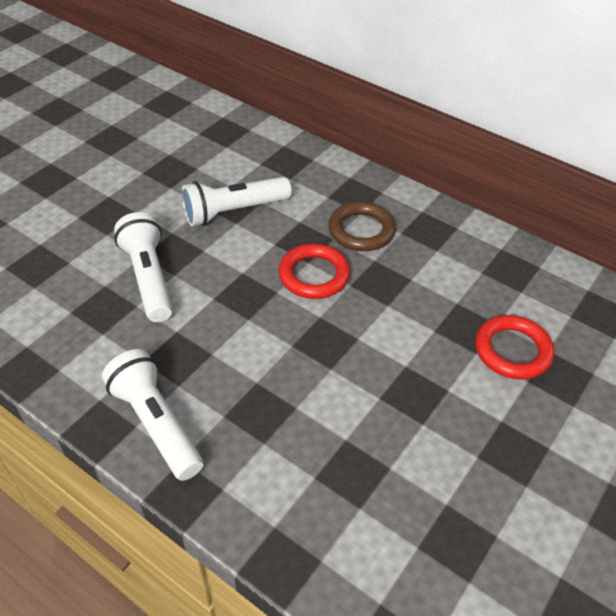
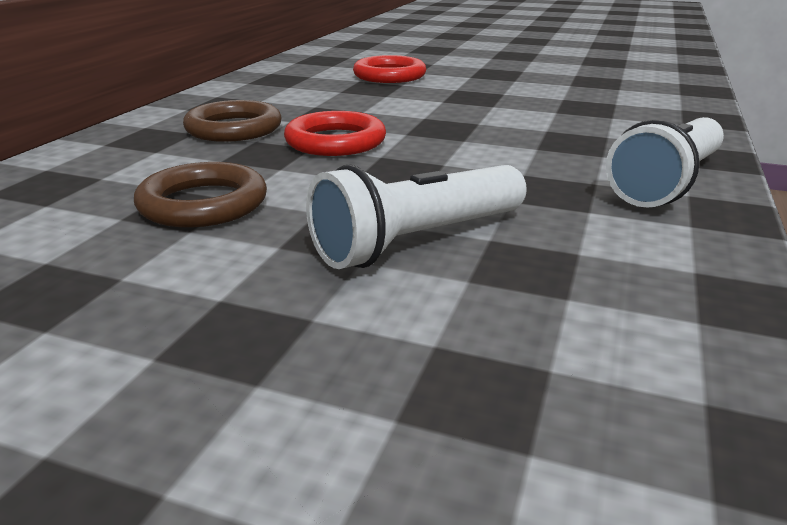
camera: 105 degrees left, 20 degrees down
white flashlight [181,177,292,226] -> brown ring [134,162,267,227]

